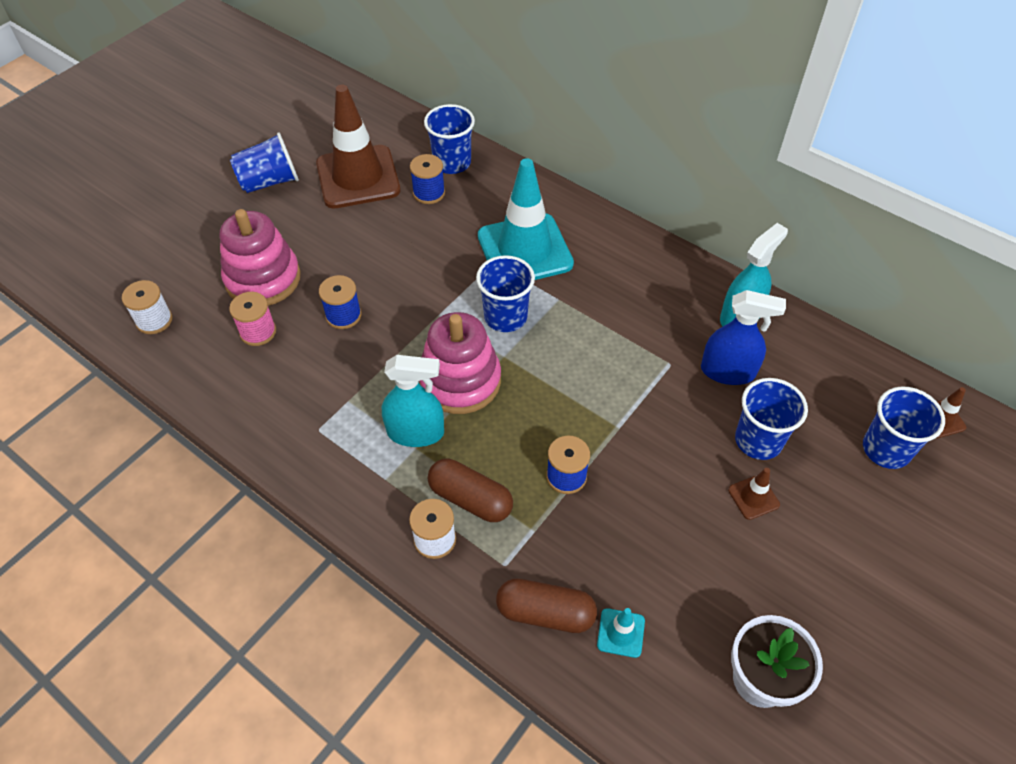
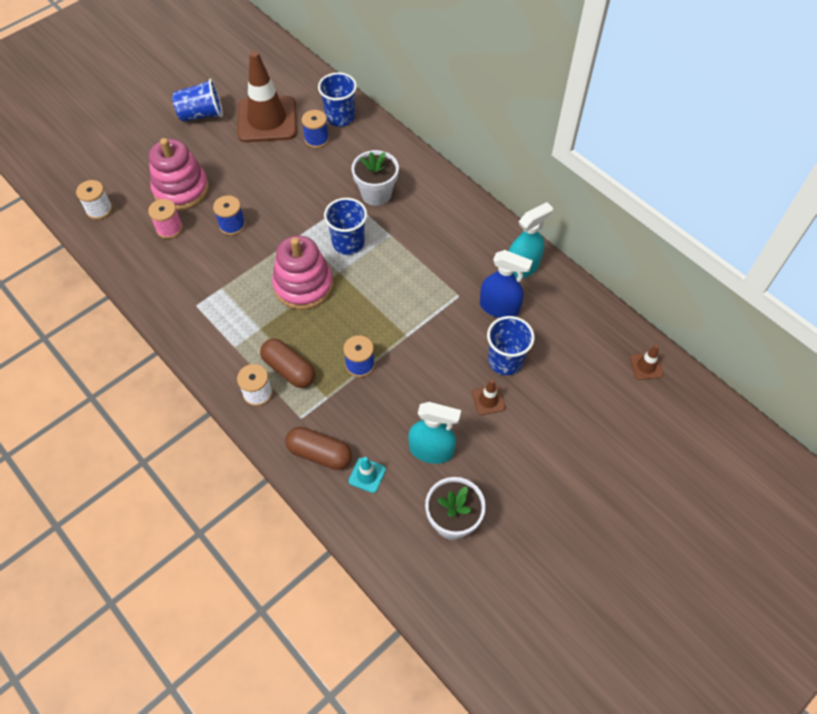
camera: 10 degrees right, 5 degrees up
turquoise spray bottle [382,355,444,447] -> turquoise spray bottle moved to [408,402,461,464]
turquoise traffic cone [478,158,574,280] -> white flower pot [352,150,399,206]
blue cup [863,386,945,469] -> none

